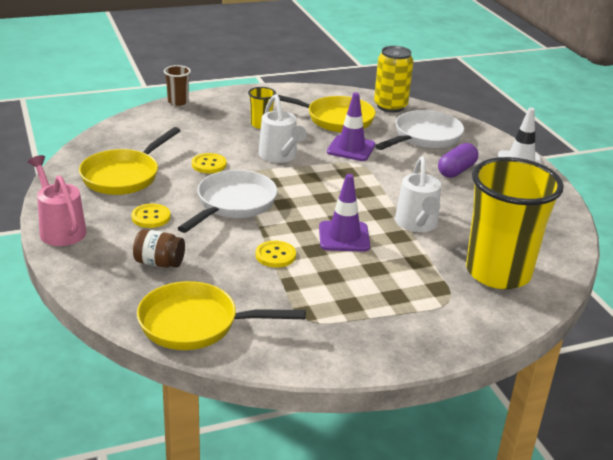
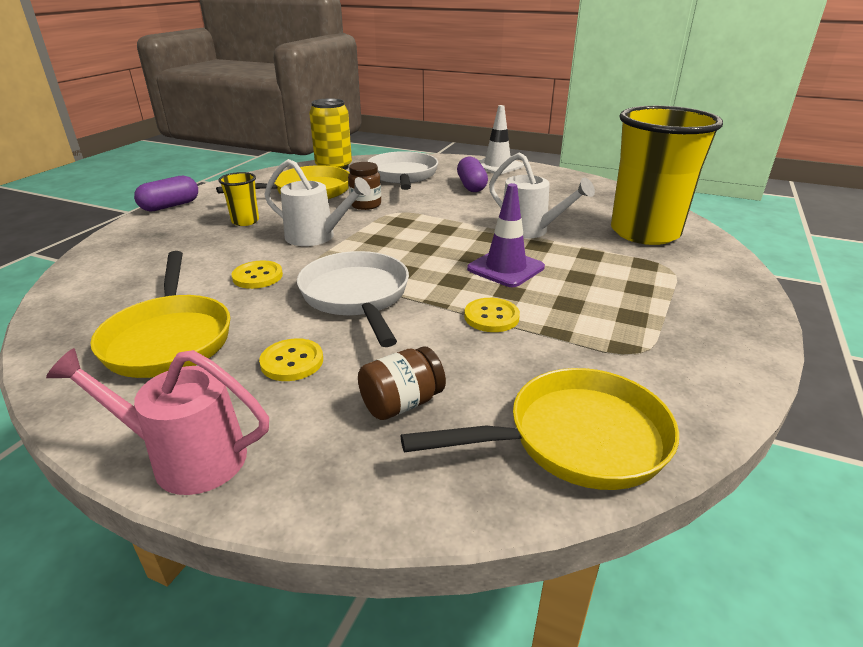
camera: 45 degrees left, 0 degrees up
yellow pan [137,281,306,350] -> yellow pan turned 150 degrees counterclockwise [401,368,679,490]
brown cup [164,65,191,106] -> none
purple traffic cone [327,92,376,161] -> brown jar [348,162,381,210]
none -> purple capsule [134,176,198,212]

